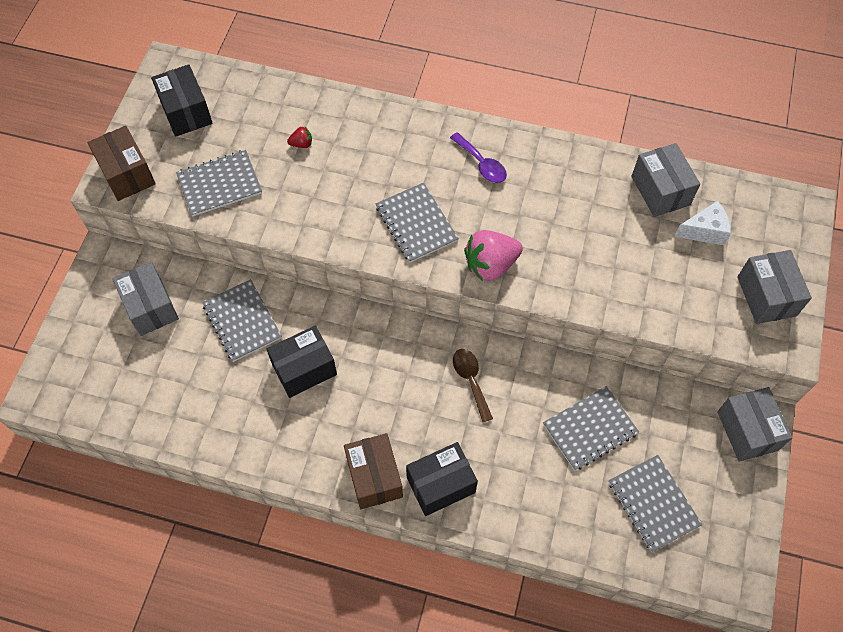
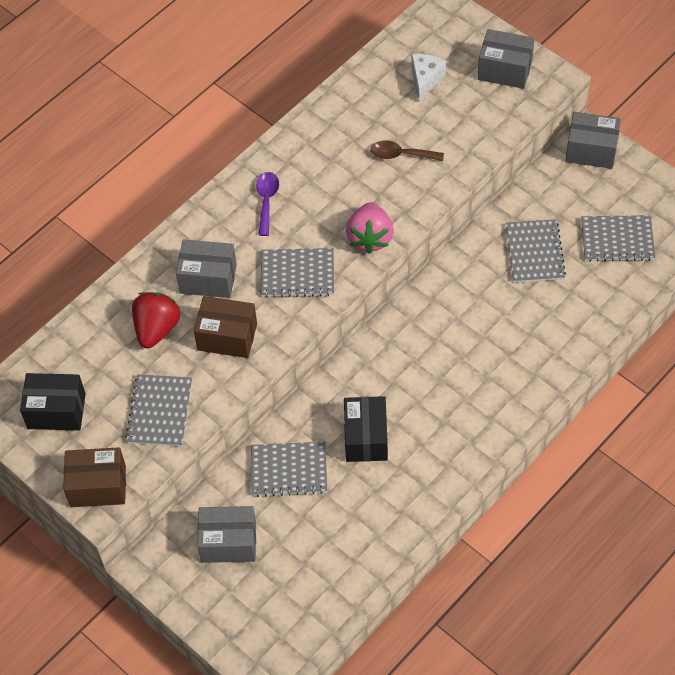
camera: 60 degrees left, 5 degrees down
red strawberry [287,127,312,148] -> red strawberry [132,292,180,349], size x2.21
brown box [344,433,403,509] -> brown box moved to [194,296,257,358]
black box [406,442,478,516] -> none
purple spoon [450,132,507,183] -> purple spoon turned 75 degrees counterclockwise [256,172,279,236]
brown spoon [453,349,493,422] -> brown spoon moved to [370,140,444,161]
grey box [632,143,700,217] -> grey box moved to [176,239,237,298]

